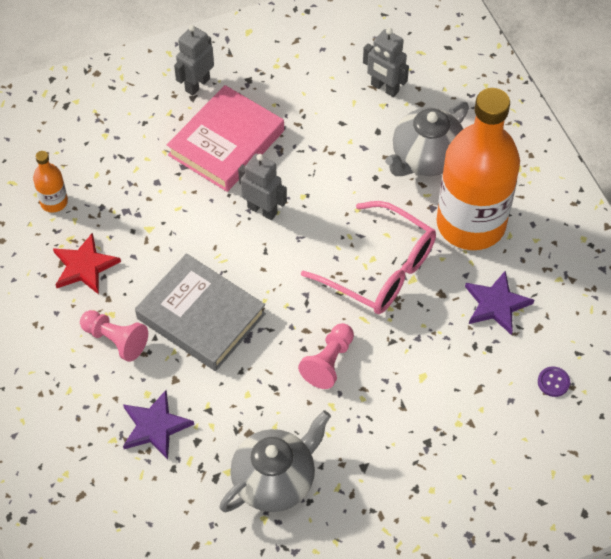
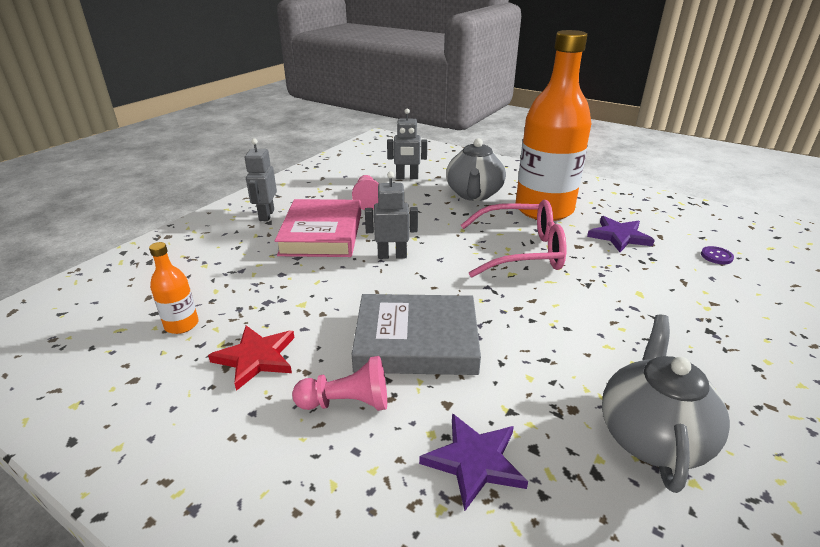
camera: 35 degrees left, 25 degrees down
pink pawn [298,323,354,389] -> pink pawn moved to [352,175,379,210]

